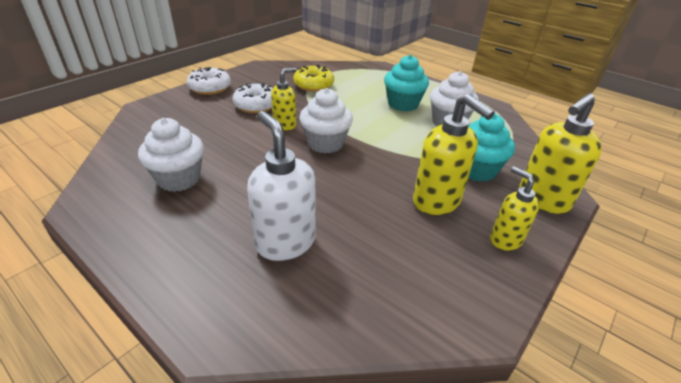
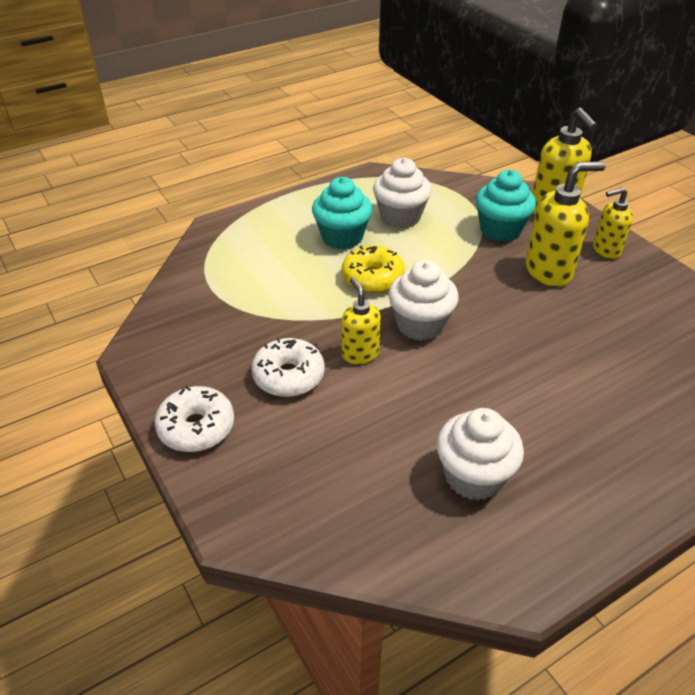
camera: 70 degrees left, 5 degrees up
white soap dispenser [247,111,316,261] -> none
yellow donut [293,65,334,92] -> yellow donut moved to [342,246,405,293]

